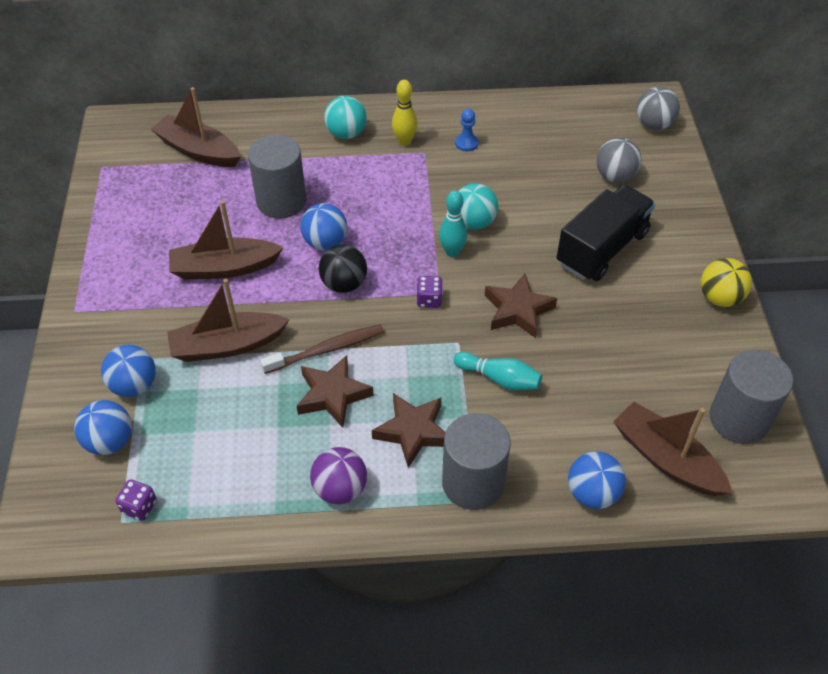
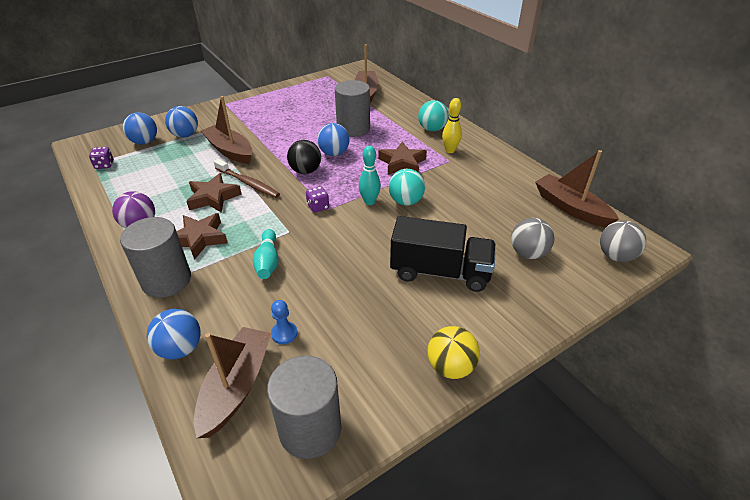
camera: 60 degrees right, 10 degrees down
brown boat [169,201,284,279] -> brown boat moved to [535,150,619,228]
blue pawn [455,109,478,152] -> blue pawn moved to [271,300,297,344]
brown star [485,274,557,338] -> brown star moved to [378,142,427,175]

